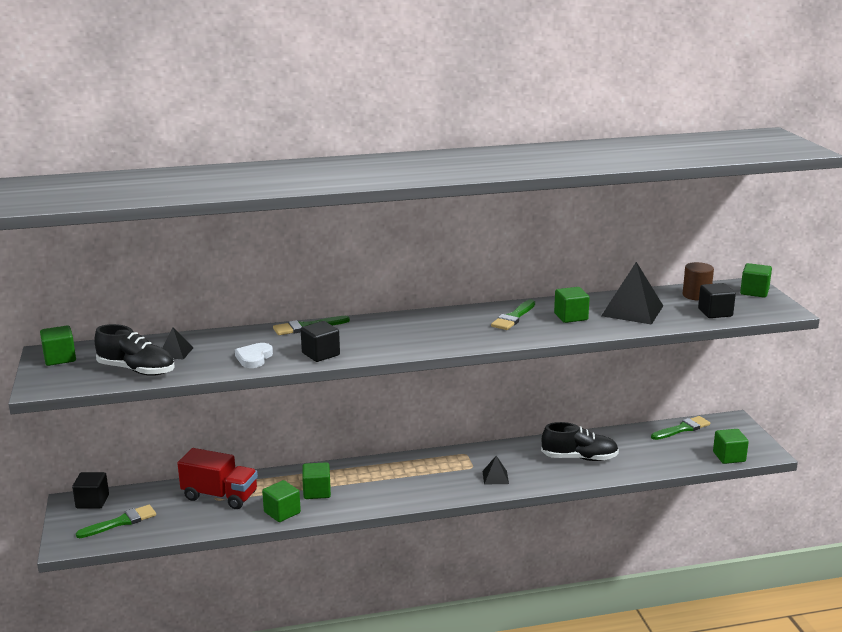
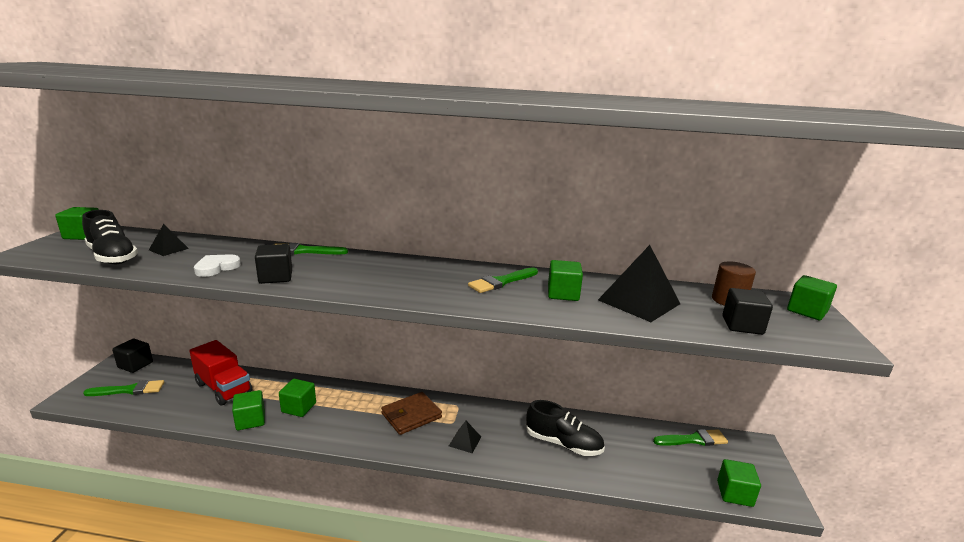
camera: 20 degrees right, 0 degrees up
none -> brown wallet [381,392,442,435]

